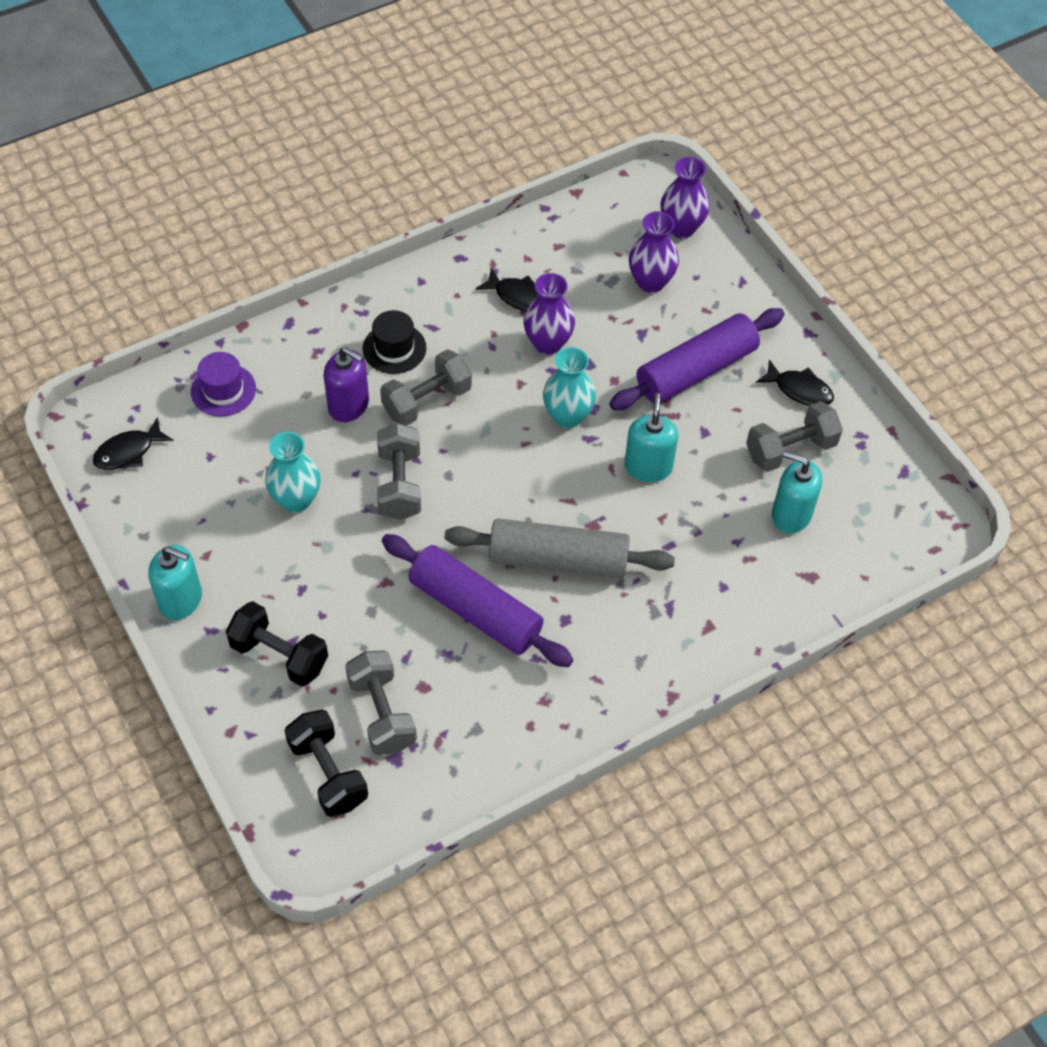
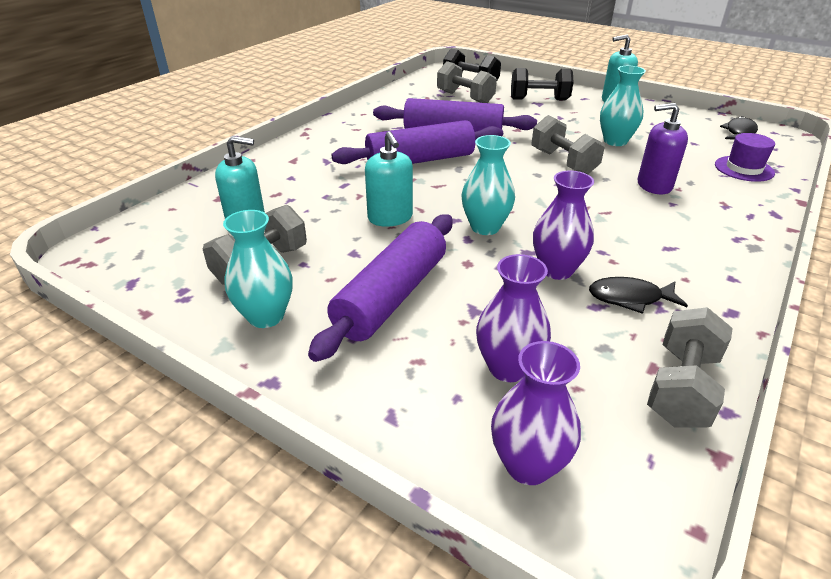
camera: 155 degrees right, 20 degrees down
black hat [363,310,426,374] -> none
grey dumbbell [380,349,472,426] -> grey dumbbell moved to [647,307,733,428]
grey rolling pin [444,518,675,578] -> purple rolling pin [331,120,503,164]
black fish [756,359,834,406] -> turquoise vase [223,210,293,328]

